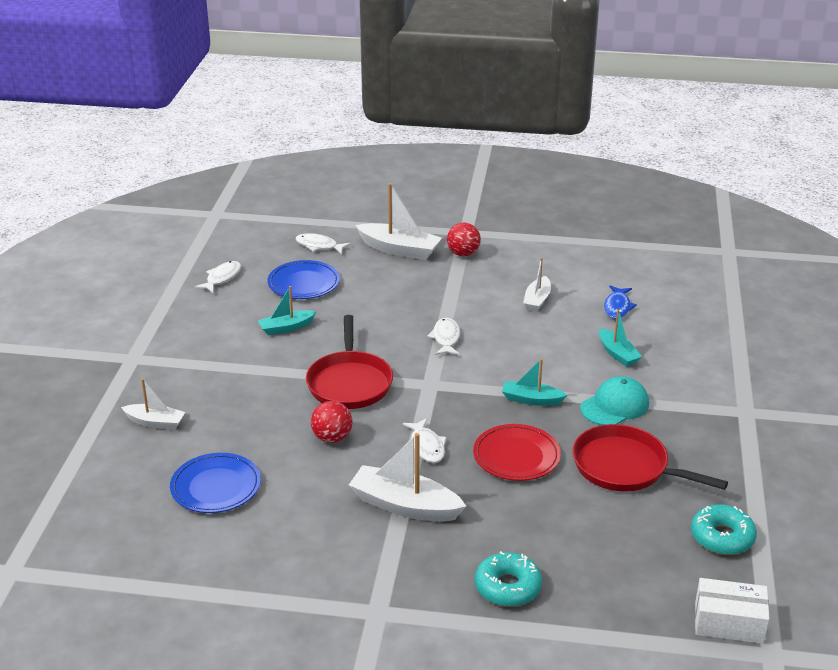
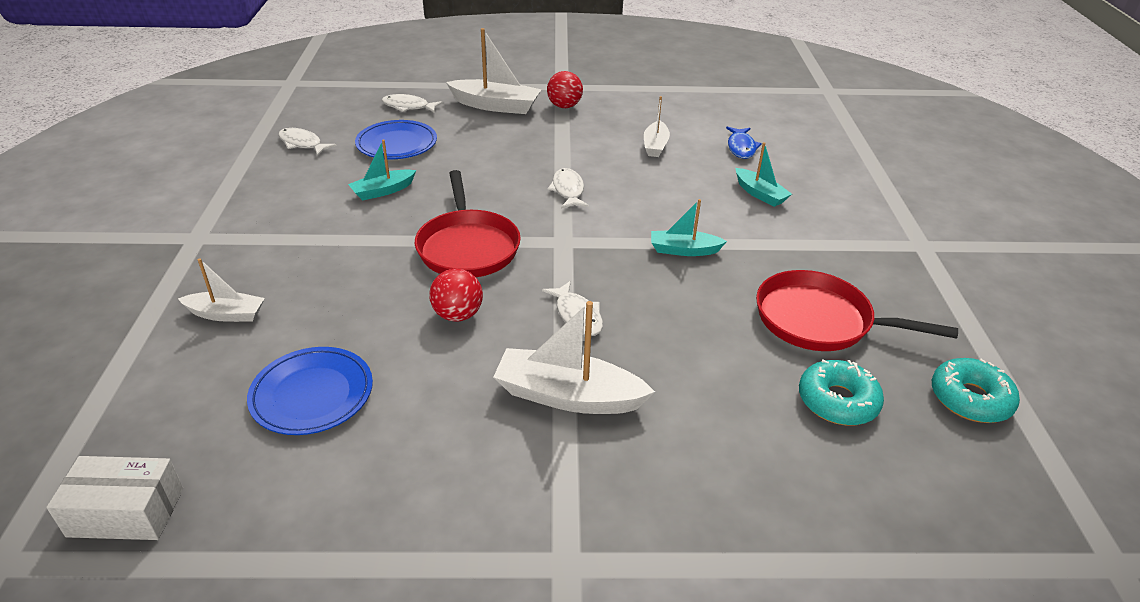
camera: 10 degrees left, 5 degrees up
white fish [195,261,241,293] -> white fish turned 75 degrees counterclockwise [278,128,337,156]
red plate [473,424,561,481] -> none
turquoise donut [475,551,542,607] -> turquoise donut moved to [799,360,884,425]
turquoise cap [580,376,649,425] -> none
white box [695,578,769,644] -> white box moved to [46,456,183,540]

